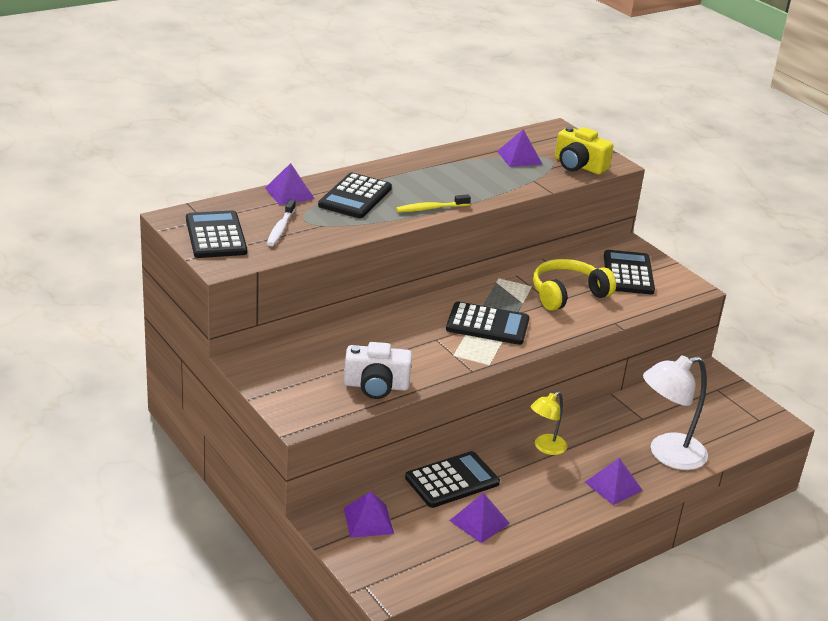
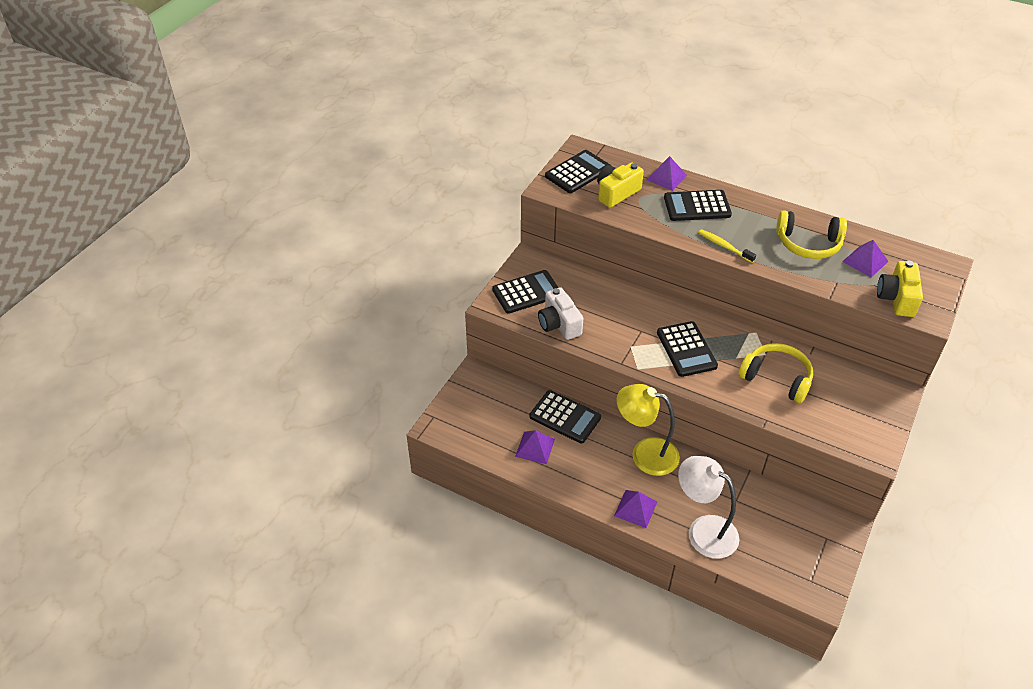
camera: 65 degrees right, 15 degrees up
white toothbrush [267,200,296,246] -> yellow camera [597,163,644,208]
purple pyramid [344,491,394,538] -> none
yellow lamp [531,391,567,455] -> yellow lamp [617,384,680,476], size x1.75
black calculator [604,250,655,295] -> black calculator moved to [492,270,559,314]
none -> yellow headphones [776,210,847,259]

